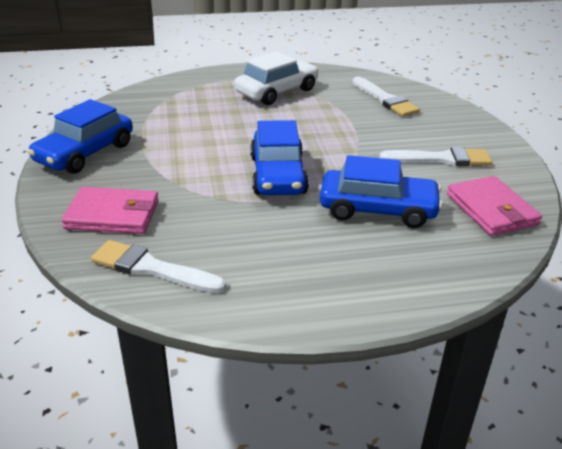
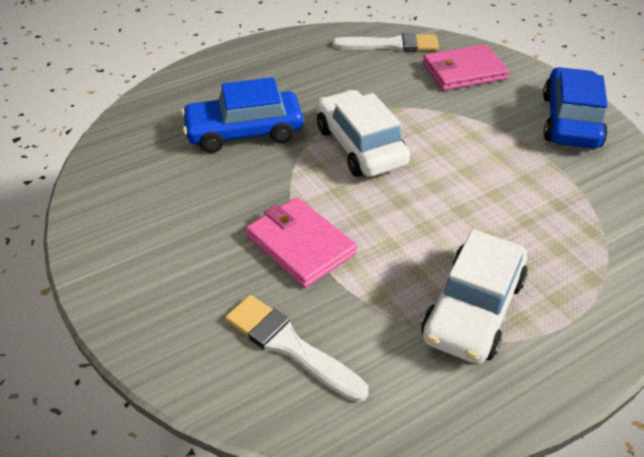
camera: 160 degrees right, 10 degrees up
blue car [250,120,309,195] -> white car [317,90,410,177]
white brush [379,147,492,166] -> none
pink wallet [447,176,542,236] -> pink wallet moved to [246,197,357,288]

